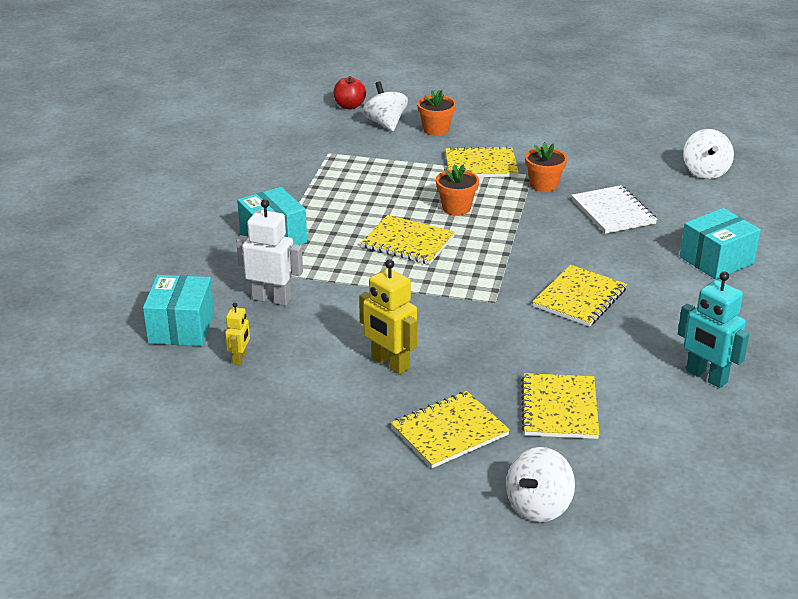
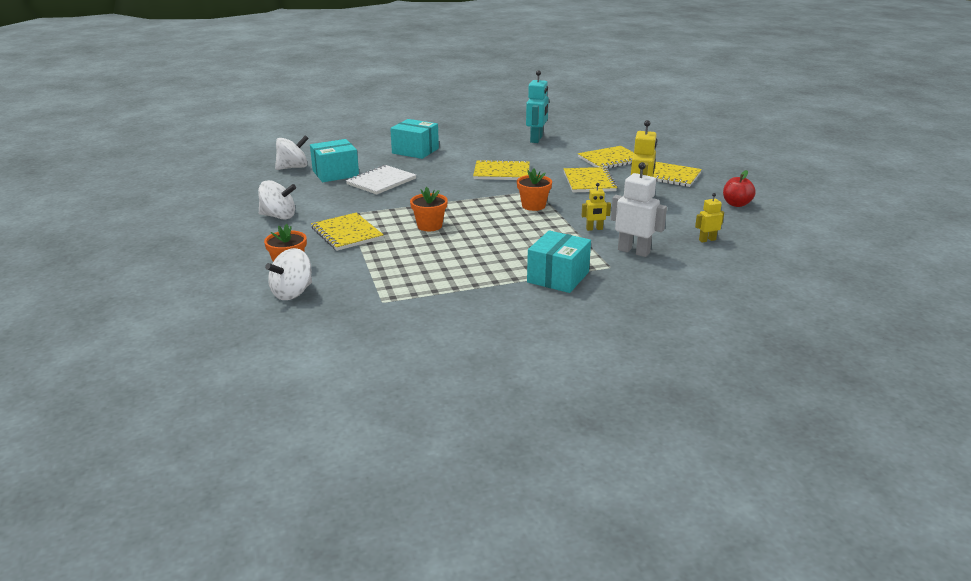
camera: 120 degrees left, 5 degrees down
turquoise box [143,275,214,346] -> turquoise box moved to [310,139,359,182]
white robot [236,199,303,306] -> white robot turned 135 degrees clockwise [611,162,667,257]
red apple [333,76,366,109] -> red apple moved to [723,170,756,207]
yellow notebook [361,215,455,264] -> yellow notebook moved to [564,167,618,192]
white spinning top [506,447,575,522] -> white spinning top moved to [258,180,296,220]
orange flower pot [525,142,567,192] -> orange flower pot moved to [517,168,552,211]
none -> yellow robot [581,183,611,231]

